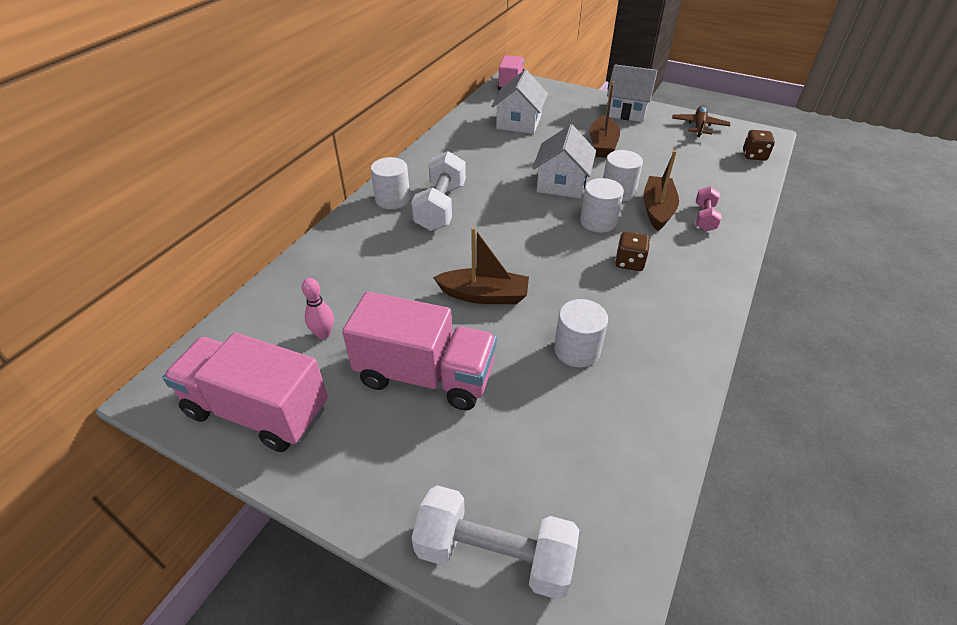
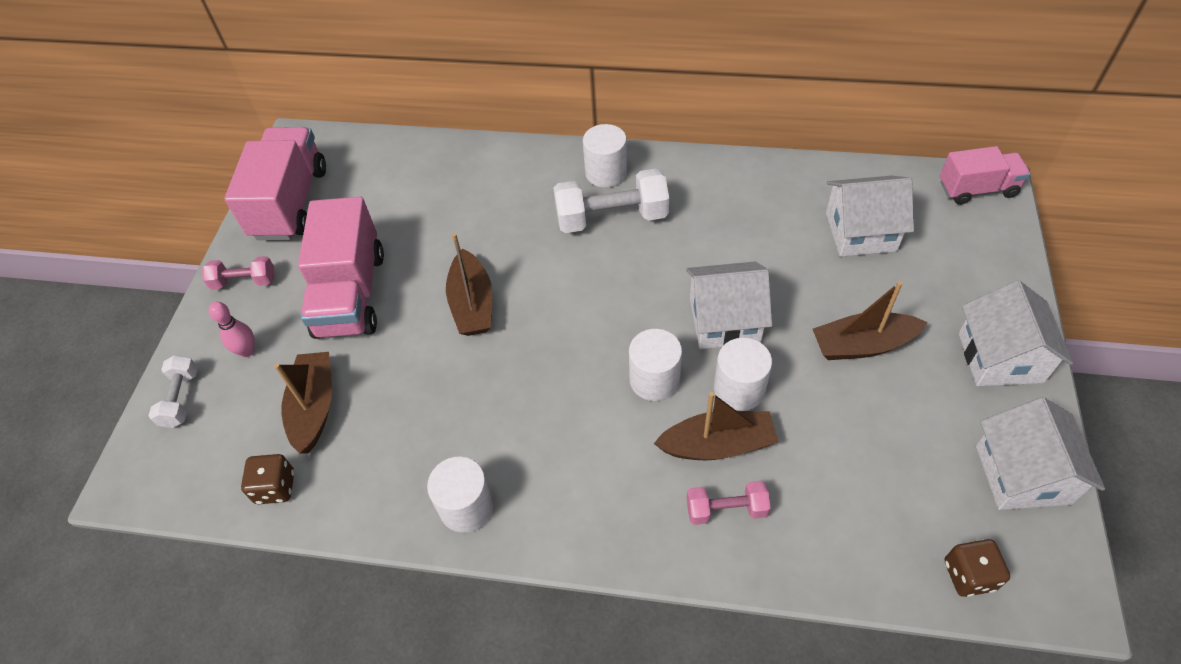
camera: 75 degrees right, 10 degrees up
pink bowling pin [302,278,334,339] -> pink bowling pin moved to [208,302,255,357]
white dumbbell [411,485,579,600] -> white dumbbell [149,355,198,428], size x0.56
white cylinder [554,299,608,367] -> white cylinder moved to [427,457,494,533]
brown dice [615,232,650,271] -> brown dice moved to [241,454,294,504]
brown plane [672,106,730,137] -> white house [976,397,1105,510]
none -> pink dumbbell [202,256,274,290]
none -> brown boat [274,352,332,454]

